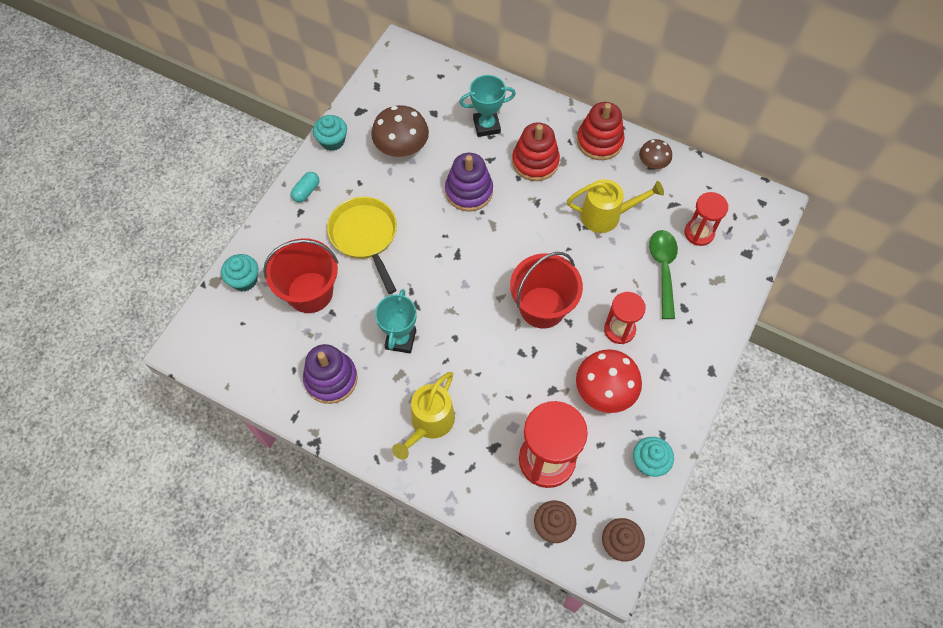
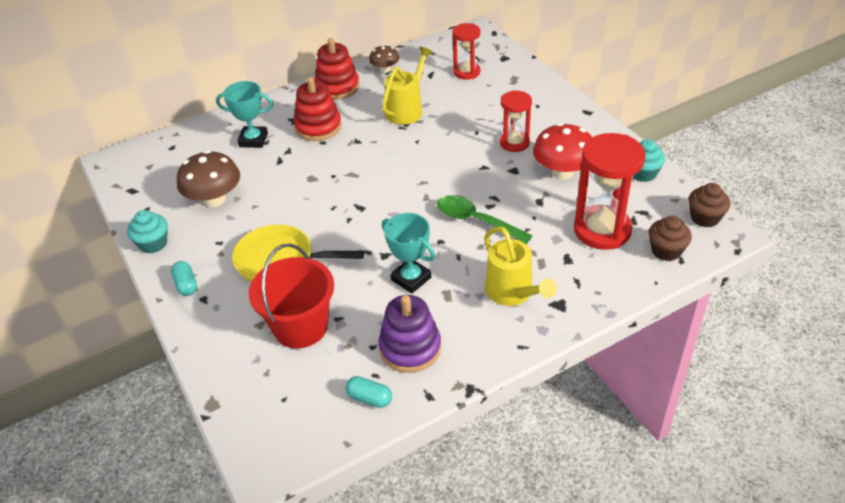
camera: 55 degrees left, 20 degrees down
turquoise cupcake [221,254,258,291] -> none
purple stacking toy [445,153,493,212] -> none
turquoise trophy [459,75,516,137] -> turquoise trophy turned 75 degrees clockwise [216,81,273,148]
red bucket [510,252,583,328] -> none
green spoon [649,230,678,319] -> green spoon moved to [437,195,533,244]
none -> turquoise capsule [346,376,392,408]

